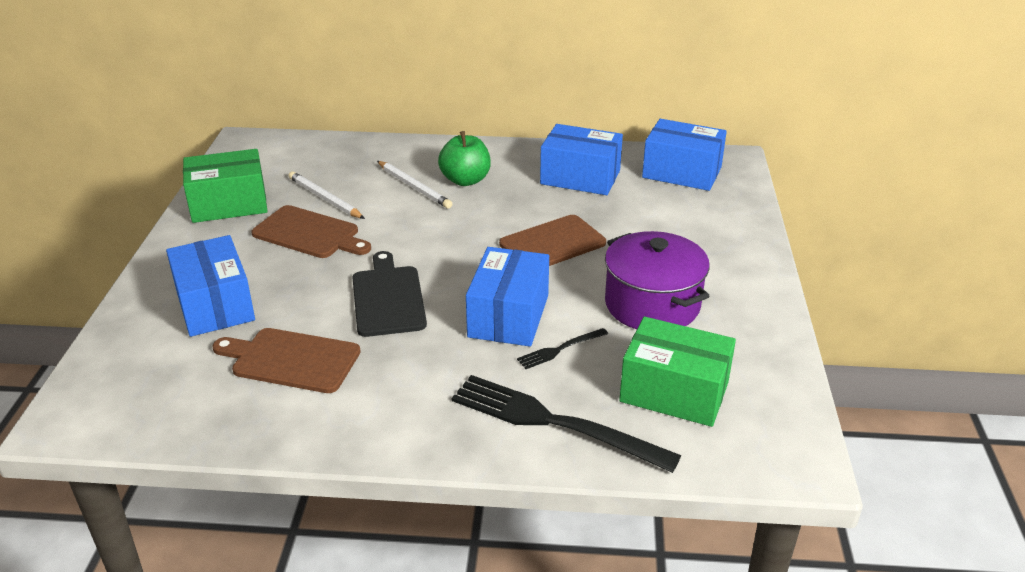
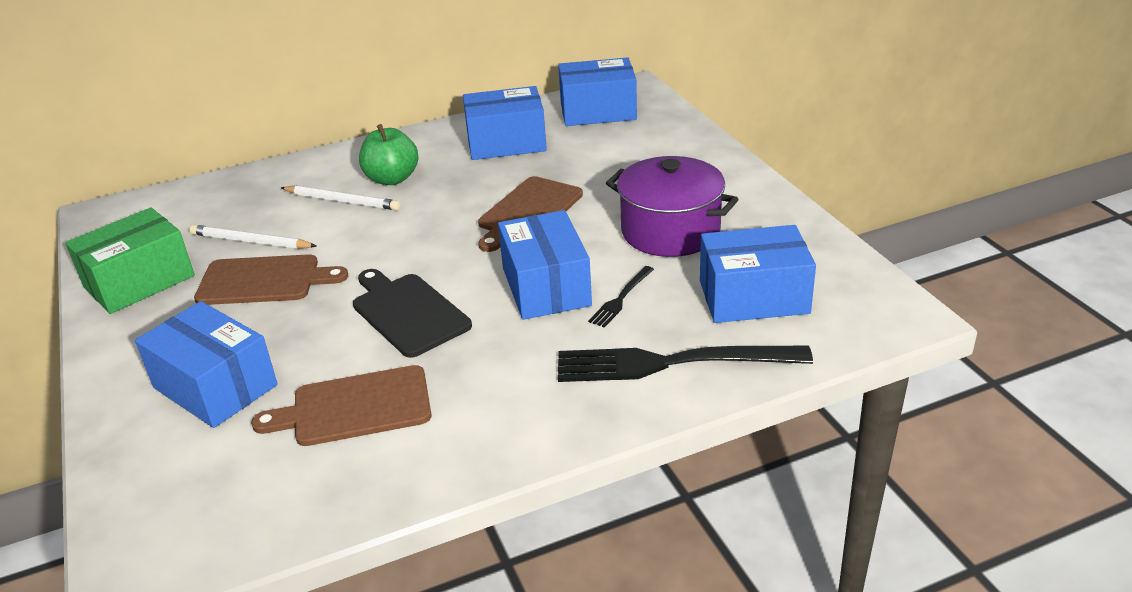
camera: 25 degrees left, 0 degrees up
green box [619,317,736,427] -> blue box [700,225,816,323]

